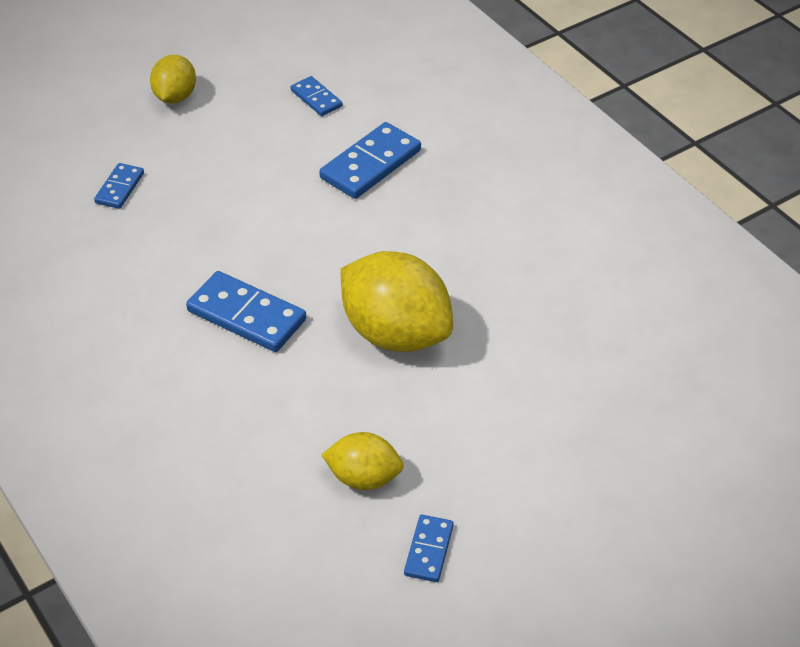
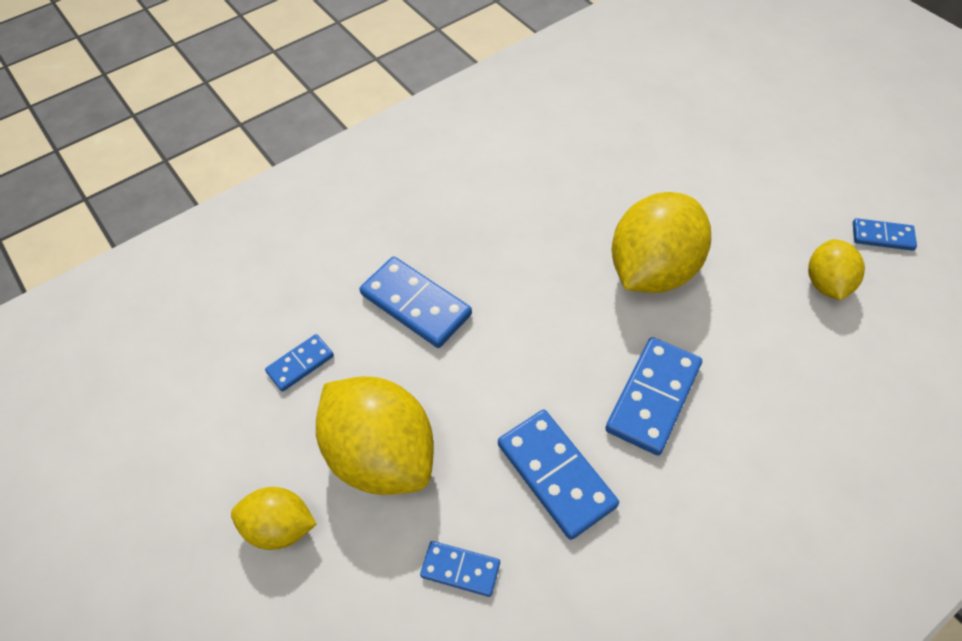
camera: 90 degrees left, 10 degrees up
none -> yellow lemon [316,376,434,495]
none -> blue domino [498,409,619,540]

